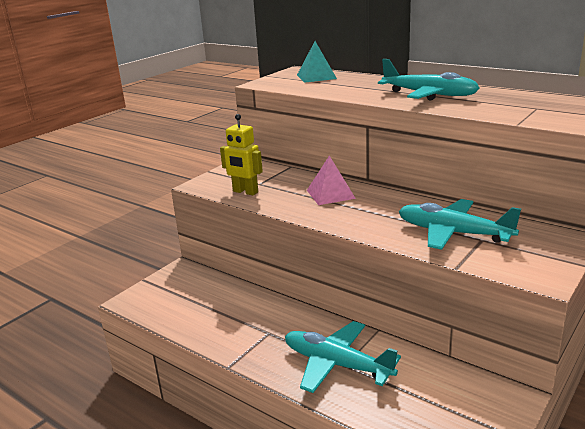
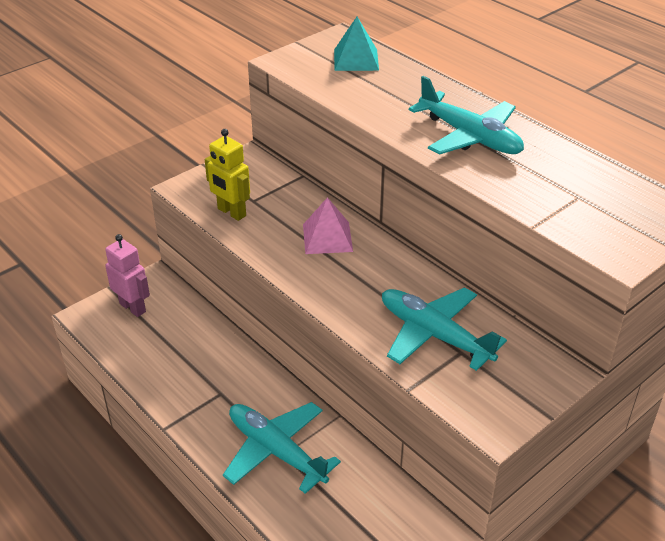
camera: 10 degrees right, 15 degrees up
none -> pink robot [105,234,150,317]

